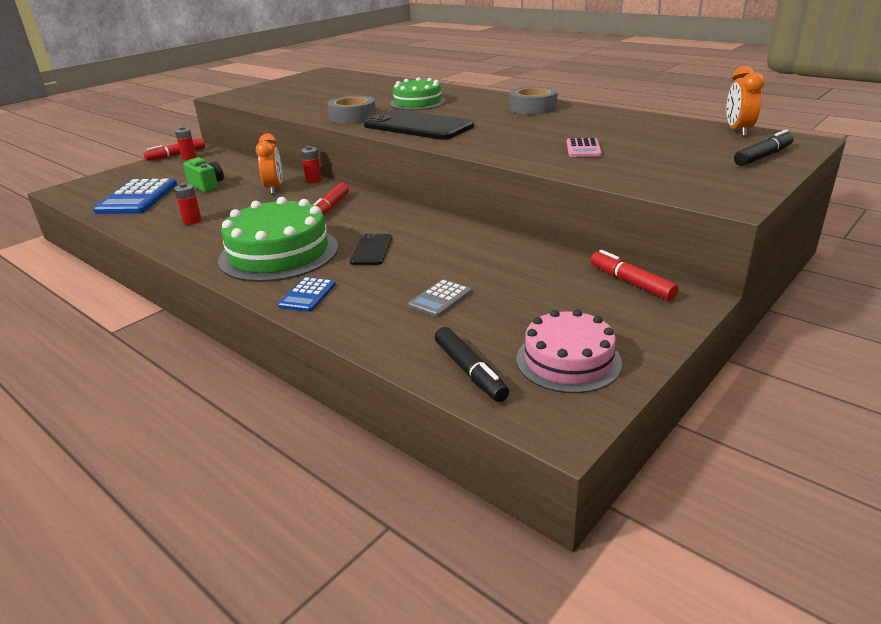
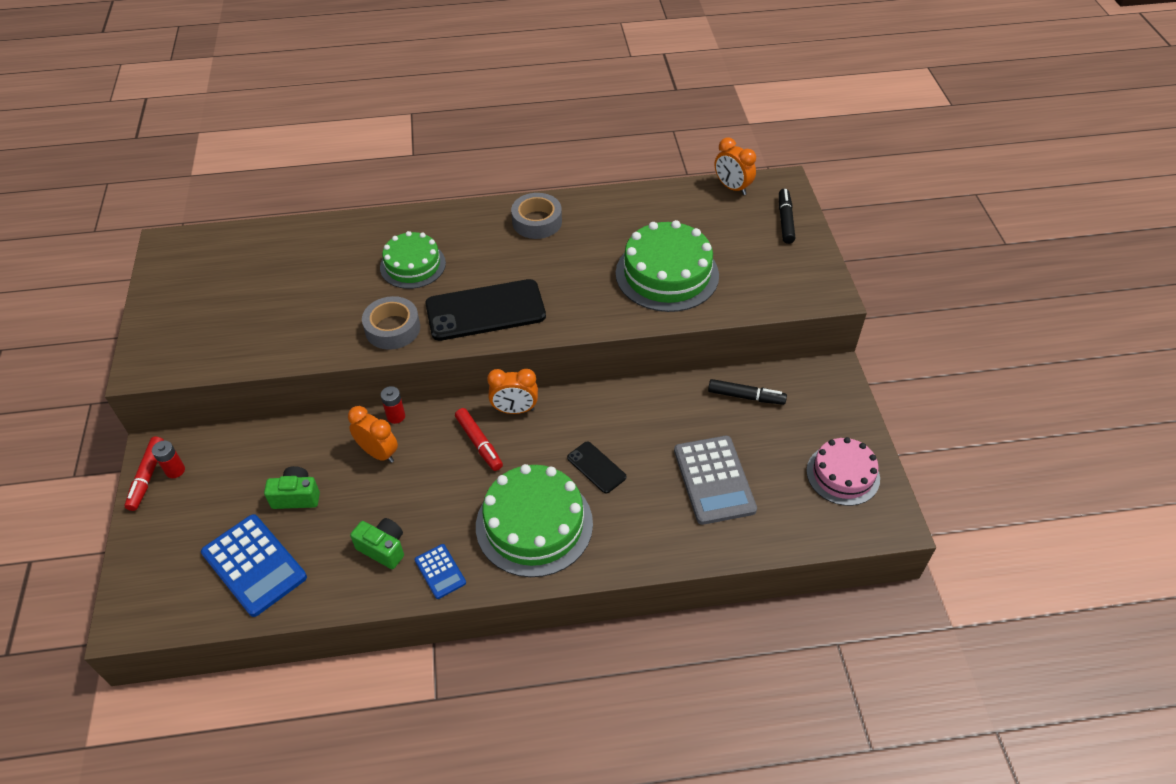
camera: 50 degrees left, 20 degrees up
red battery [174,183,202,225] -> green camera [350,518,404,569]
blue calculator [278,277,336,312] -> blue calculator moved to [415,544,466,599]
grey calculator [408,279,471,317] -> grey calculator [674,436,757,525], size x1.92
black marker [435,327,509,402] -> black marker moved to [708,379,787,405]
pink calculator [567,138,602,157] -> green cake [616,220,719,312]
red marker [590,250,679,300] -> none
none -> orange clock [487,369,538,414]

